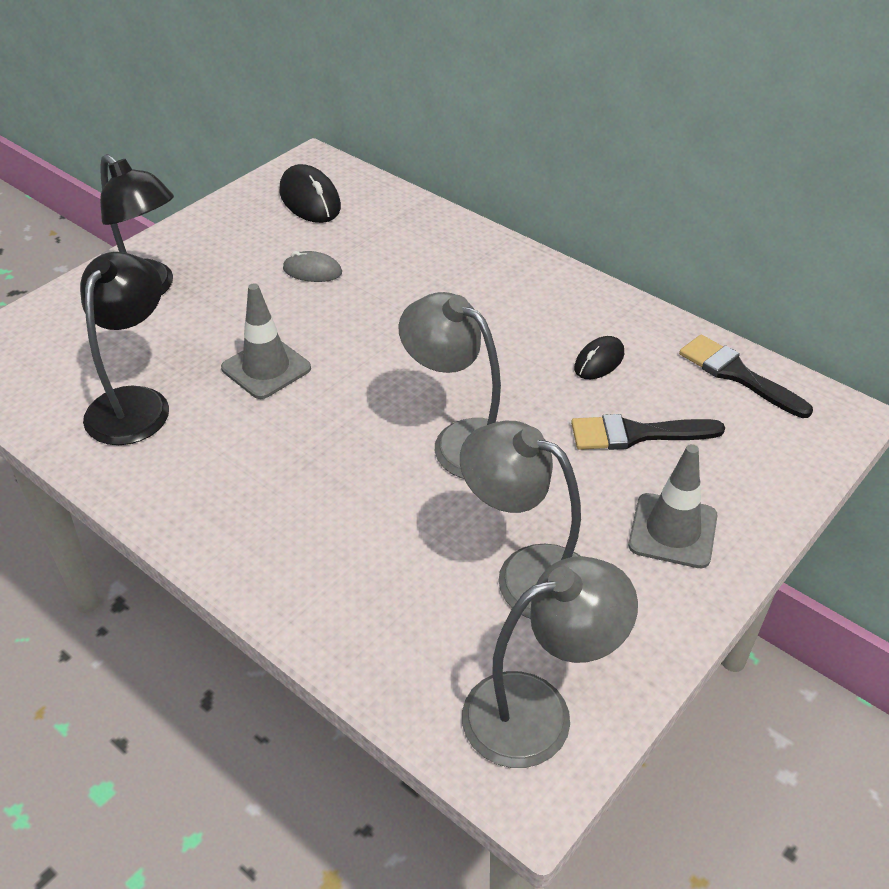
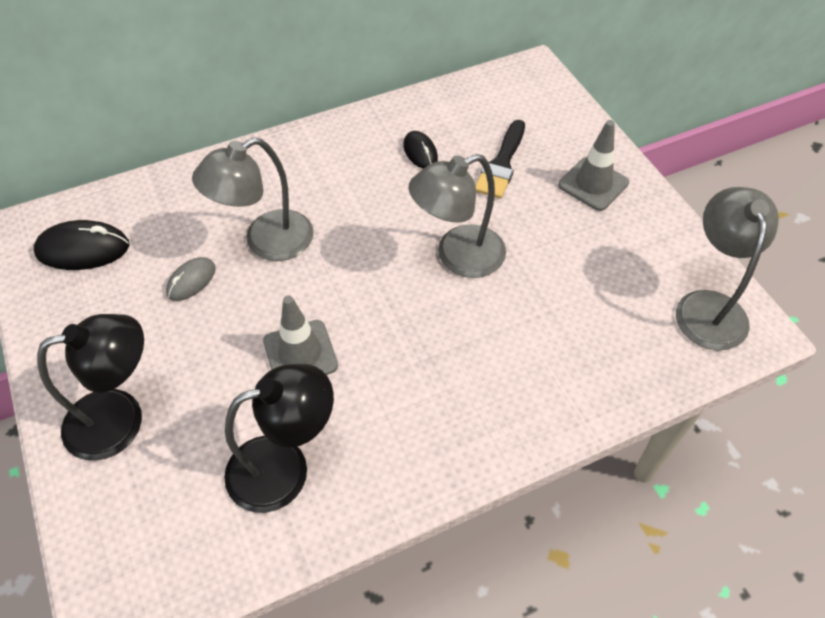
camera: 65 degrees left, 10 degrees up
black lamp [80,252,169,445] -> black lamp turned 120 degrees clockwise [224,364,334,513]
grey lamp [460,421,581,618] -> grey lamp moved to [192,137,314,261]
black brush [679,335,813,418] -> none

